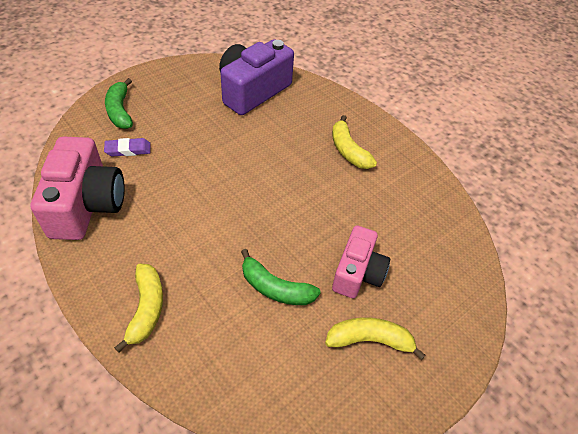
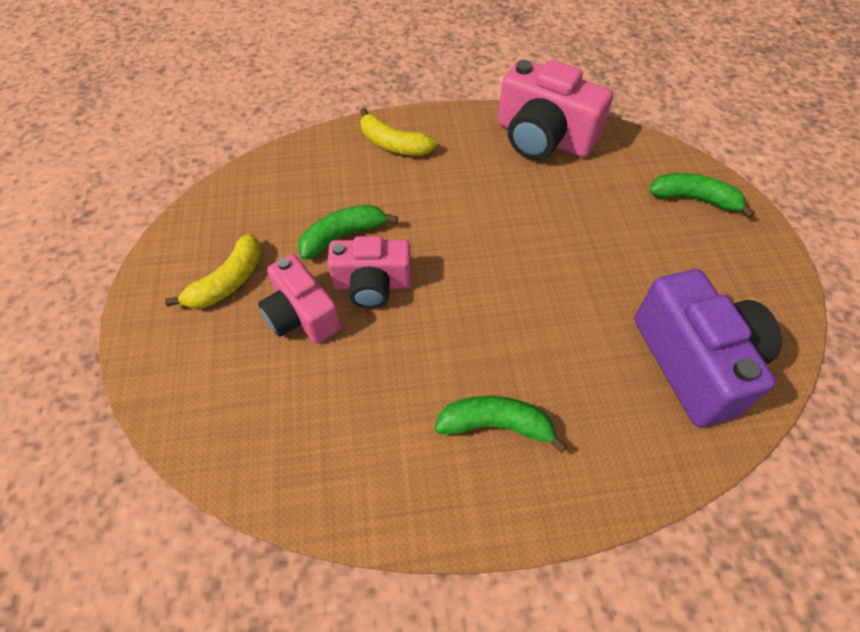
camera: 125 degrees right, 5 degrees up
purple eraser [104,138,151,157] -> none
yellow banana [332,115,377,169] -> green banana [434,396,568,453]
none -> pink camera [327,236,411,308]

